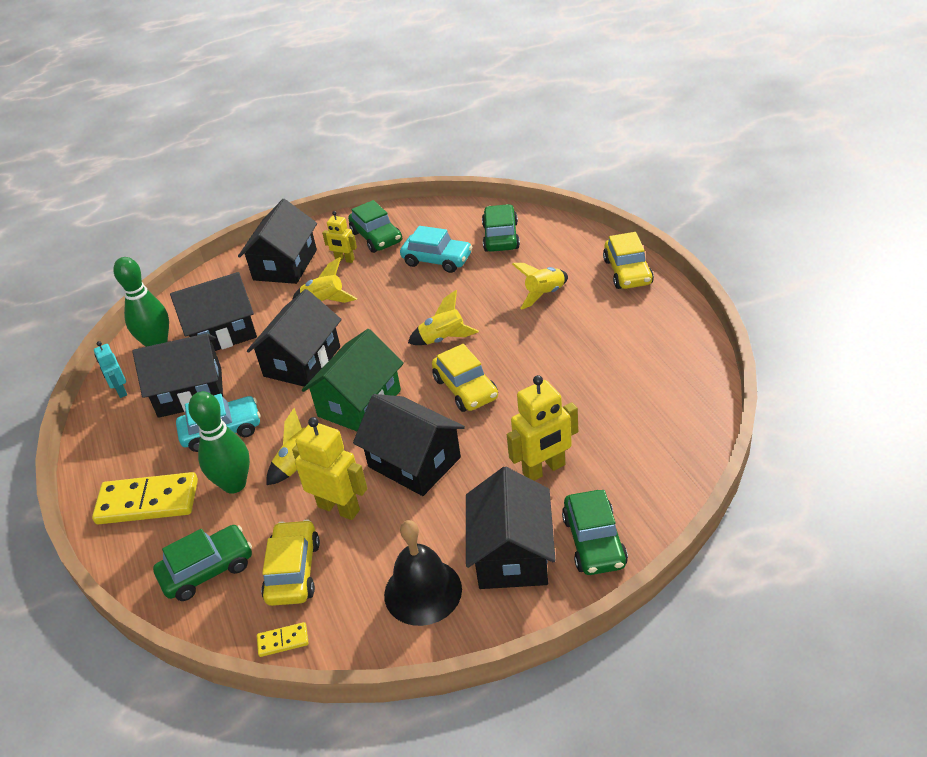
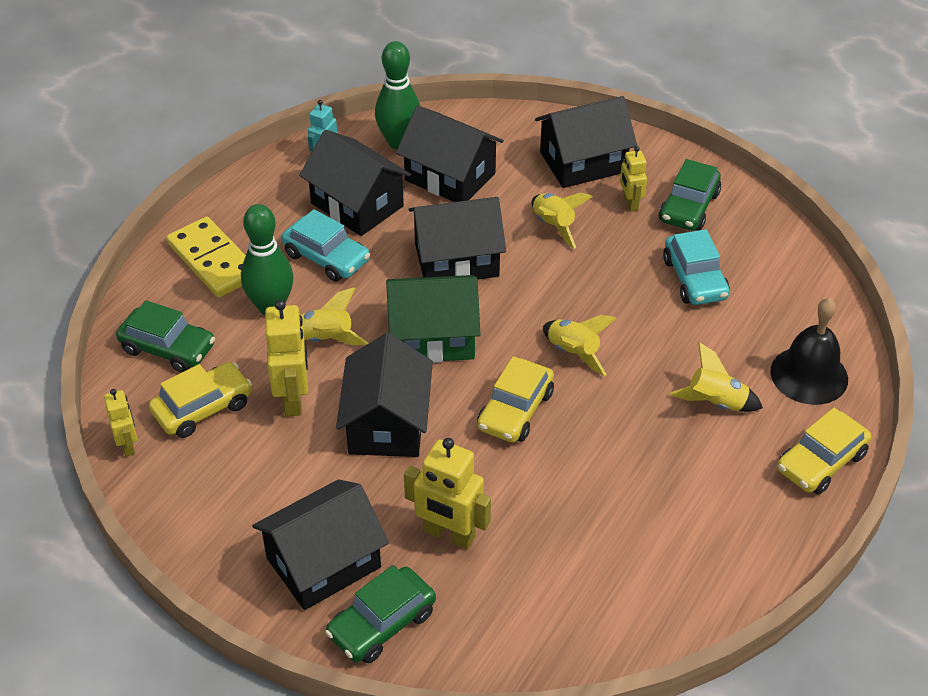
camera: 50 degrees right, 5 degrees up
yellow domino [257,622,308,657] -> yellow robot [104,389,137,457]
black bell [384,520,462,626] -> black bell moved to [770,298,848,405]
green car [482,204,520,252] -> none

